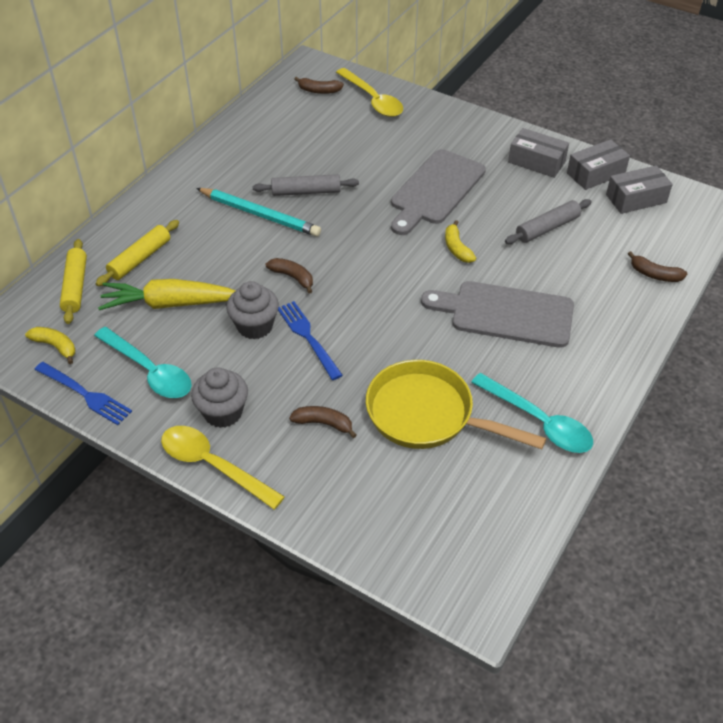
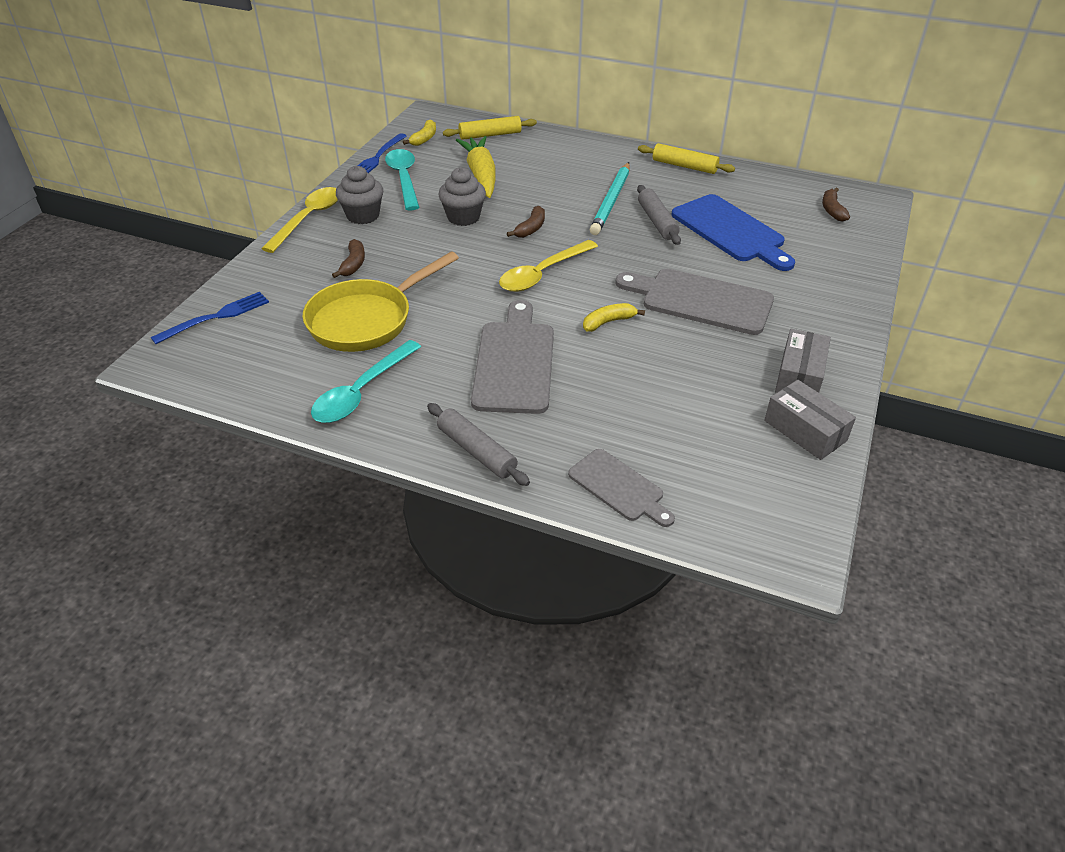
camera: 80 degrees right, 5 degrees down
turquoise spoon [94,327,192,398] -> turquoise spoon turned 135 degrees clockwise [385,149,420,211]
yellow rolling pin [95,220,179,286] -> yellow rolling pin moved to [638,143,735,174]
blue fork [278,301,343,380] -> blue fork moved to [151,292,269,344]
yellow spoon [336,68,403,117] -> yellow spoon moved to [499,240,598,292]
yellow pan [366,360,547,449] -> yellow pan turned 150 degrees counterclockwise [302,252,459,352]
grey rolling pin [505,199,591,244] -> grey rolling pin moved to [427,403,530,486]
grey box [606,165,673,214] -> none
brown banana [628,251,687,282] -> grey cutting board [568,449,675,527]
none -> blue cutting board [671,194,795,271]

